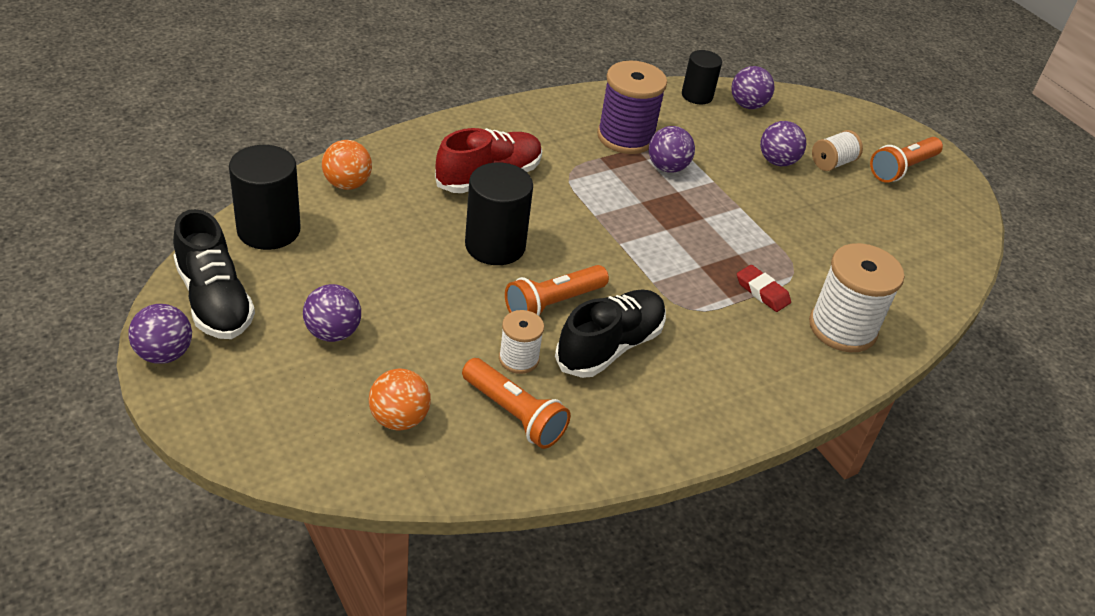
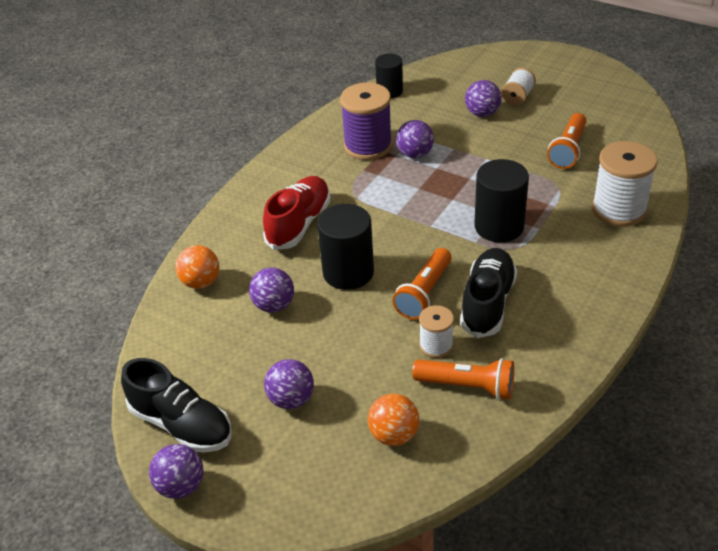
camera: 20 degrees left, 0 degrees up
black cylinder [229,145,301,250] -> black cylinder moved to [474,159,529,242]
purple ball [731,66,775,109] -> purple ball moved to [249,267,294,313]
red eraser [737,265,791,312] -> none
orange flashlight [870,137,943,182] -> orange flashlight moved to [547,113,587,169]

